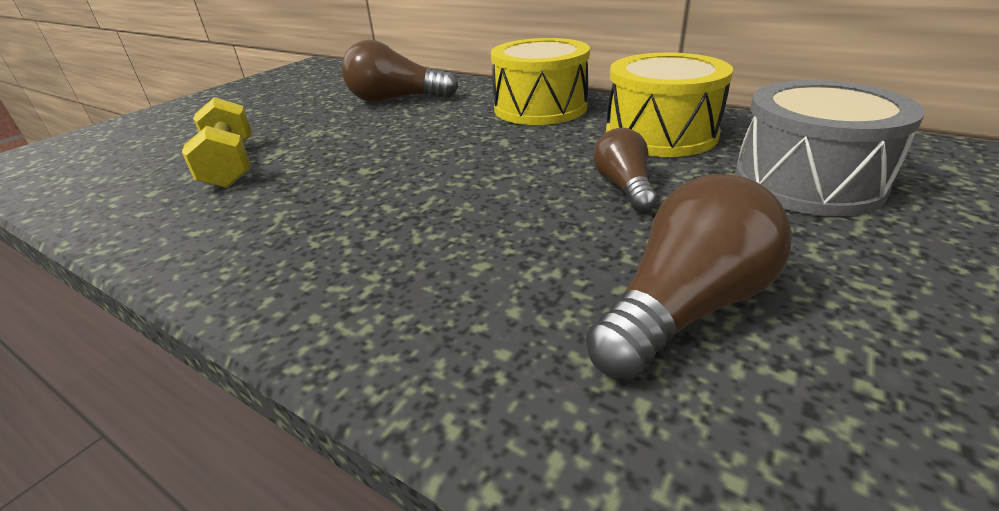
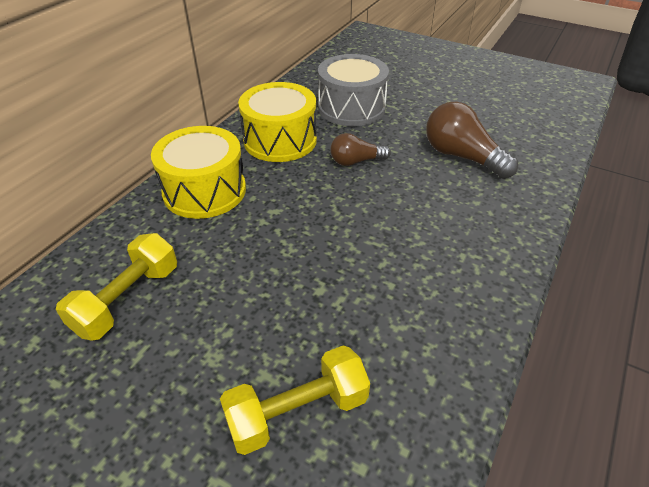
camera: 95 degrees left, 10 degrees up
brown light bulb [341,40,458,102] -> yellow dumbbell [56,233,177,341]

